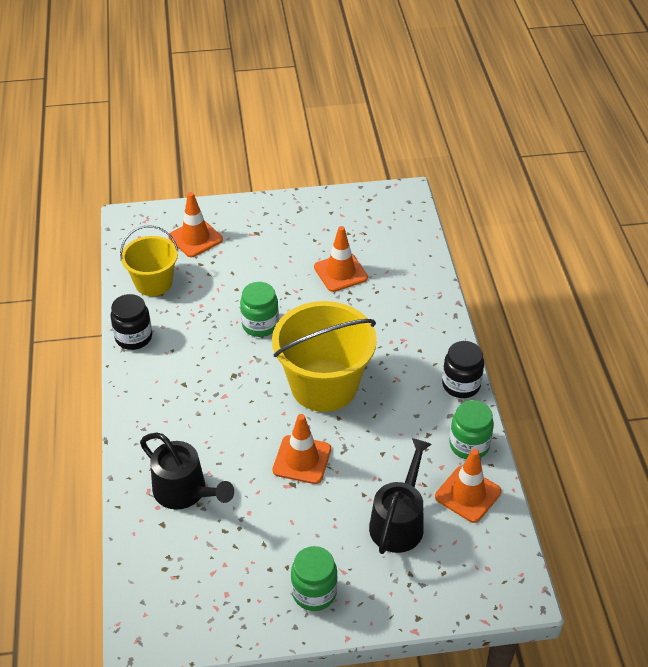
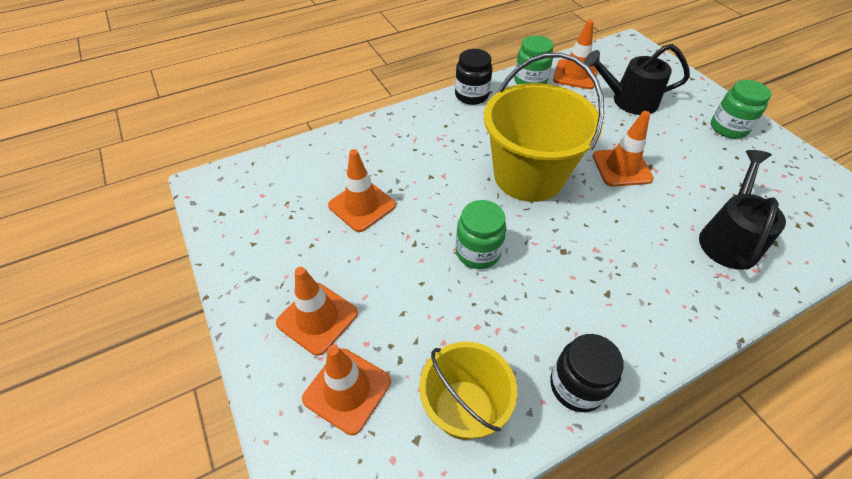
camera: 110 degrees left, 5 degrees up
none -> orange traffic cone [276,267,358,356]

